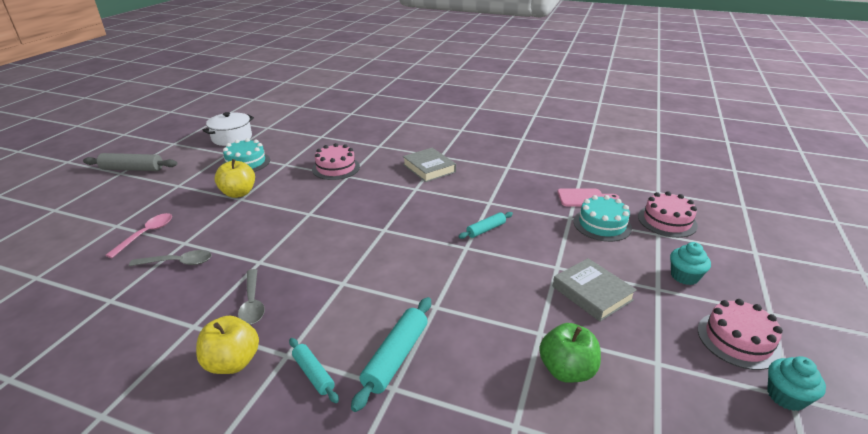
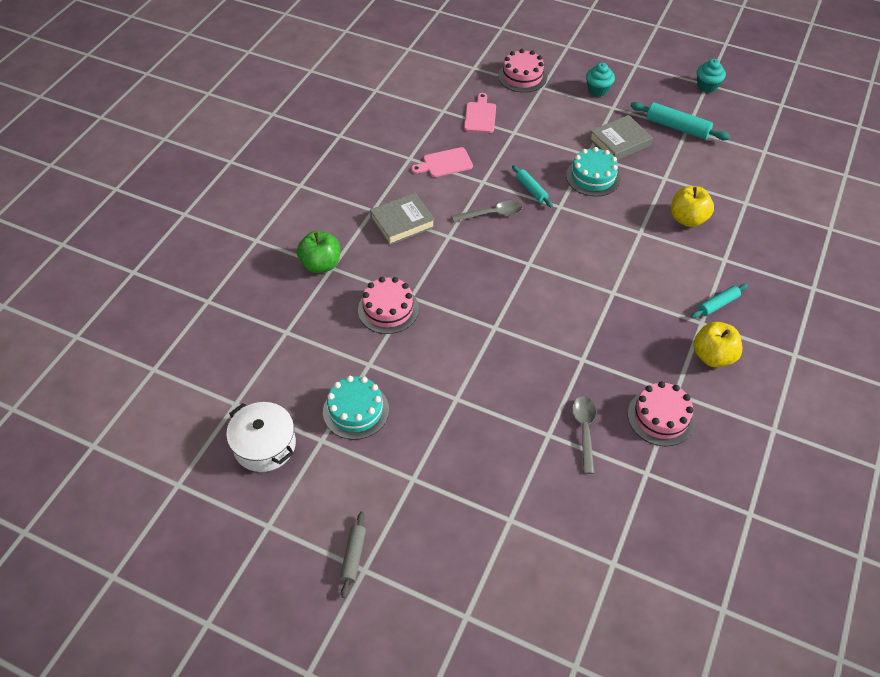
camera: 85 degrees left, 20 degrees up
grey rolling pin [83,153,177,171] -> grey rolling pin [340,512,366,598], size x0.61
pink spoon [106,213,172,258] -> none
yellow apple [214,159,255,198] -> yellow apple moved to [671,186,714,227]
grey spoon [238,269,265,324] -> grey spoon moved to [452,200,522,222]
turquoise rolling pin [351,297,431,412] -> turquoise rolling pin moved to [630,102,730,141]
green apple [539,323,601,383] -> green apple moved to [297,231,340,273]
turquoise cake [573,195,632,242] -> turquoise cake moved to [566,147,621,197]
pink cake [698,299,783,370] -> pink cake moved to [628,381,695,446]
none -> pink cutting board [411,147,473,177]

